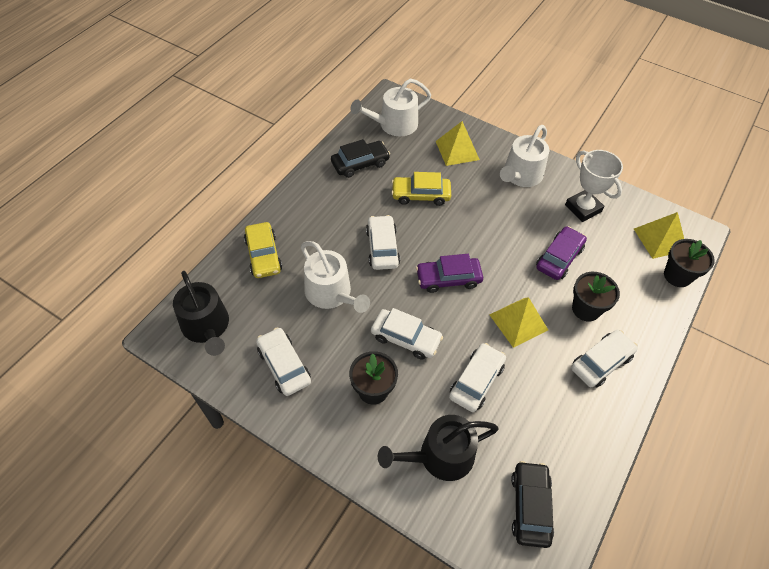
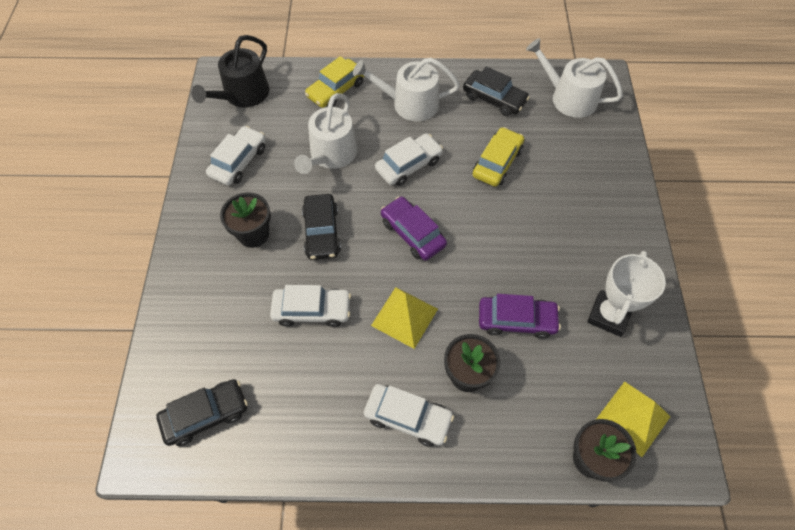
camera: 60 degrees right, 5 degrees up
white car [371,308,443,360] -> black car [302,194,341,260]
black watering can [378,415,499,481] -> none
yellow car [391,172,451,206] -> yellow car turned 60 degrees clockwise [472,127,524,187]
yellow pyramid [436,121,480,166] -> none
white watering can [500,125,549,187] -> white watering can moved to [353,58,460,121]

